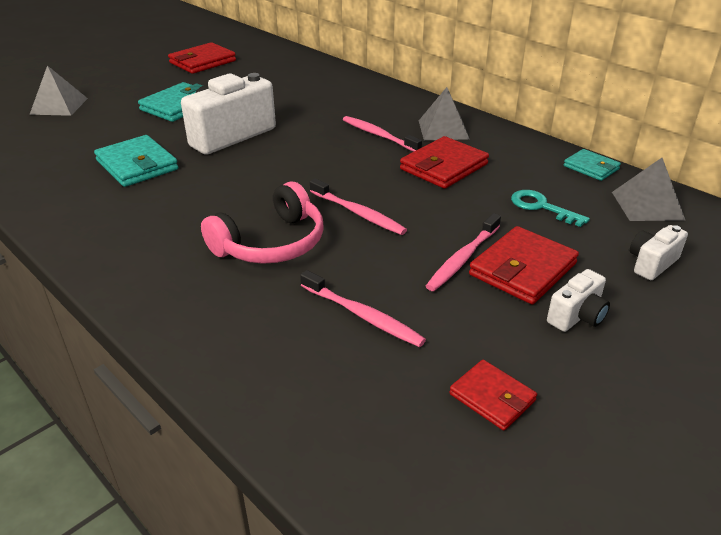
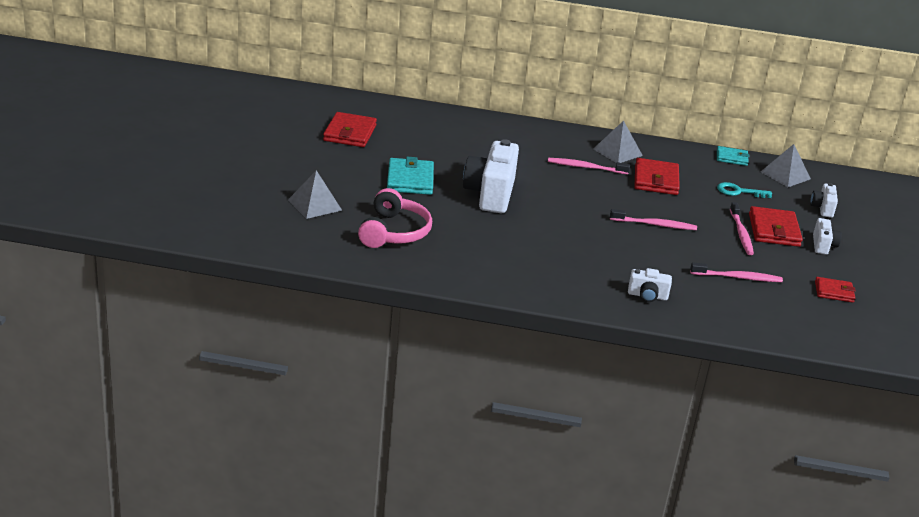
camera: 40 degrees left, 5 degrees down
turquoise wallet [94,135,178,187] -> none
pink headphones [201,182,324,264] -> pink headphones moved to [358,188,432,248]
none -> white camera [628,268,672,302]

